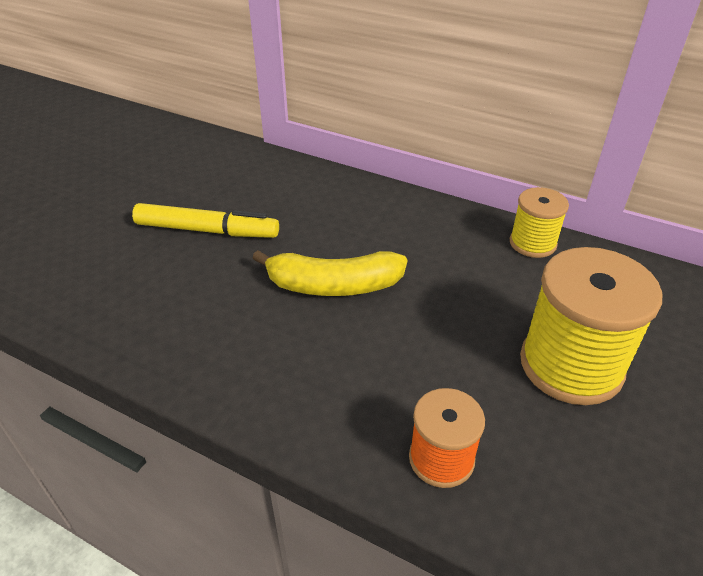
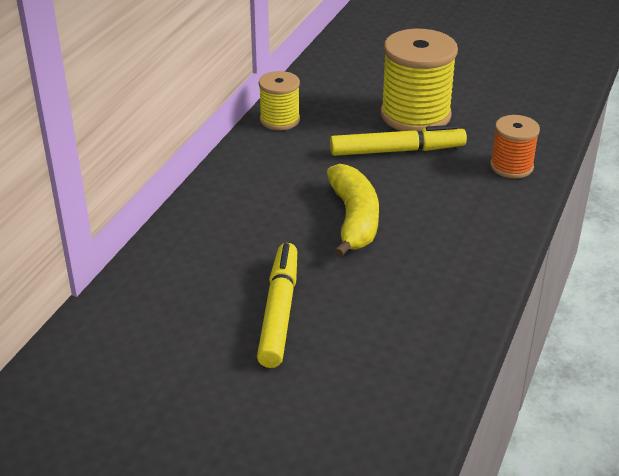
camera: 95 degrees left, 5 degrees down
none -> yellow marker [330,125,467,156]

